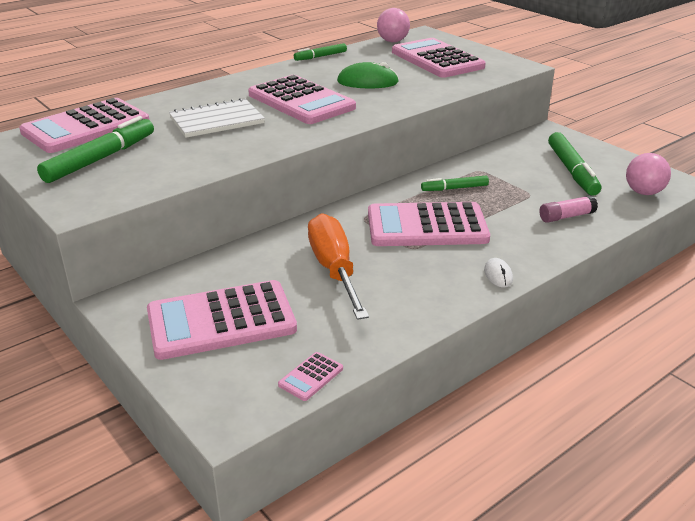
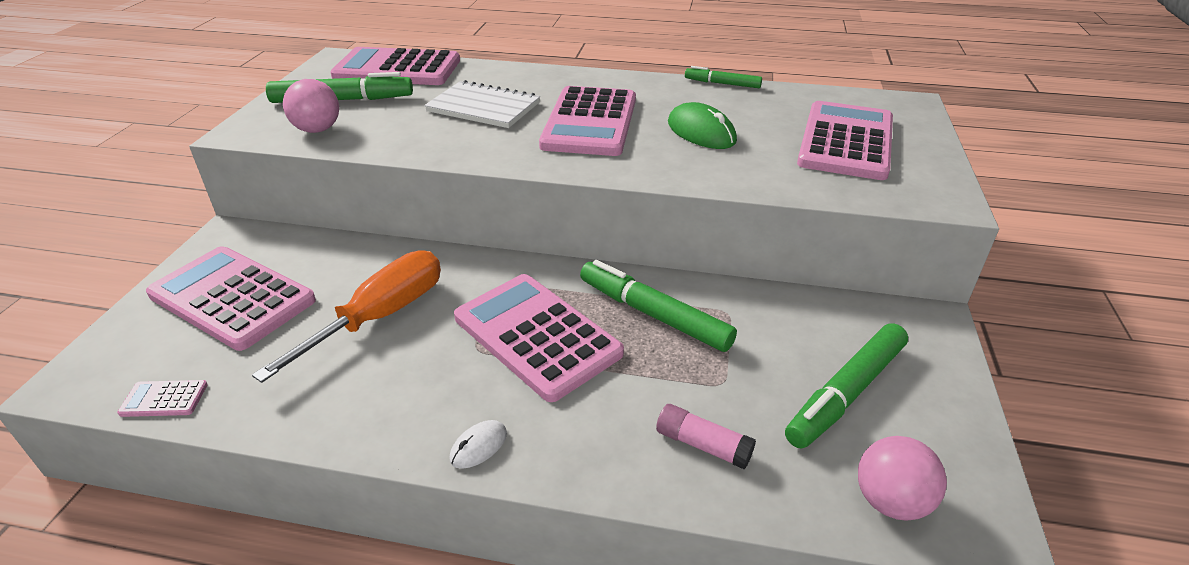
camera: 50 degrees right, 5 degrees up
pink ball [377,8,410,42] -> pink ball moved to [283,79,339,133]
green marker [421,176,489,191] -> green marker [580,260,737,352], size x1.74

